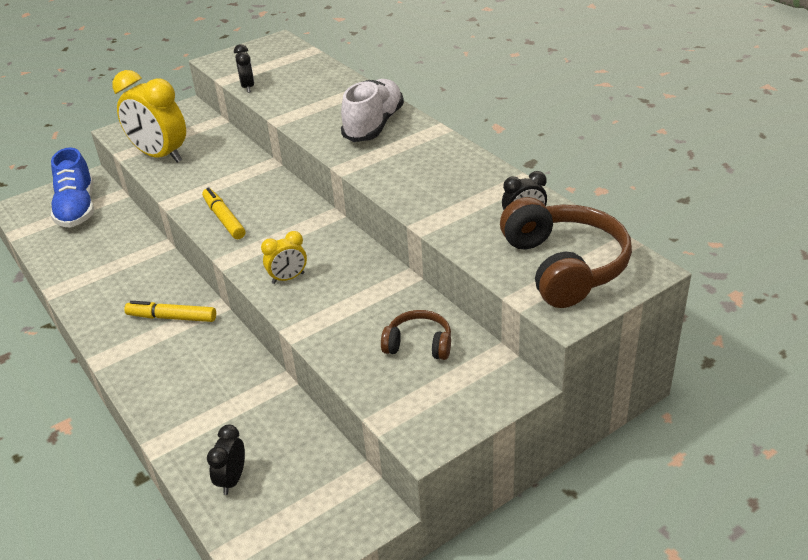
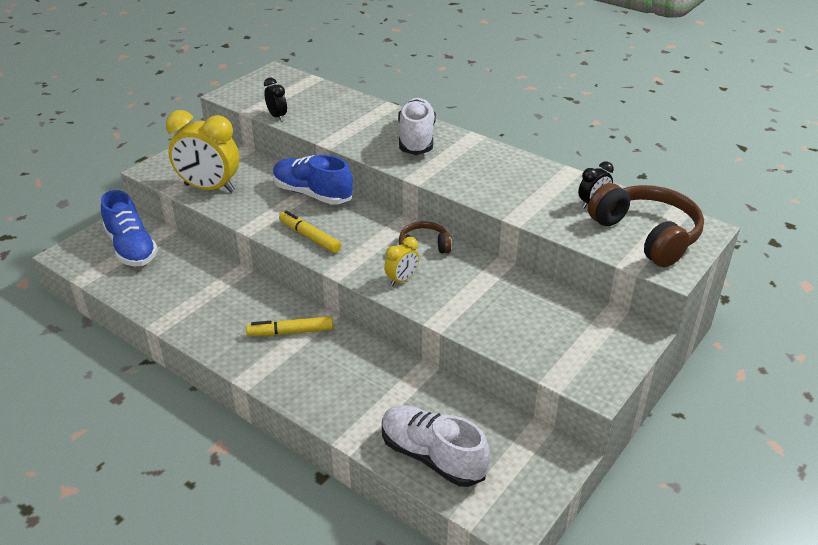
camera: 20 degrees left, 0 degrees up
black clock [207,425,245,495] -> white shoe [382,405,490,487]
brown headphones [381,310,451,360] -> brown headphones moved to [399,221,451,254]
none -> blue shoe [273,155,353,205]

